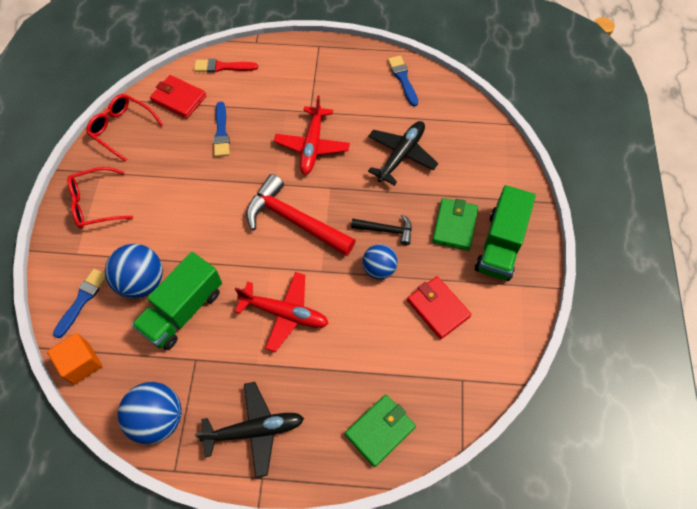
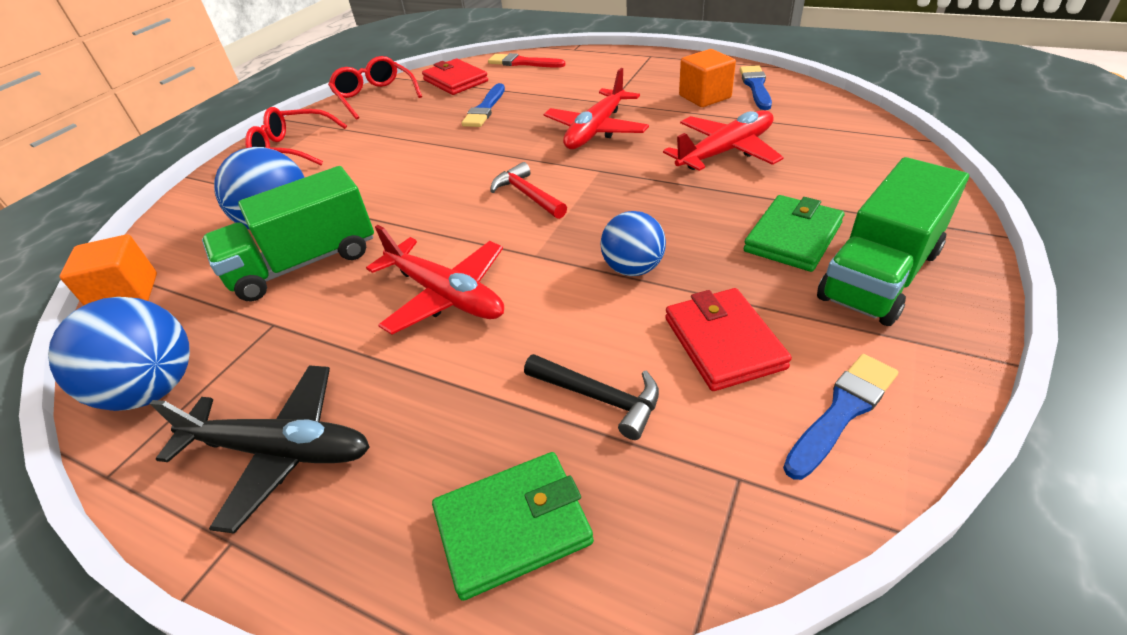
camera: 25 degrees right, 20 degrees down
blue brush [53,269,106,338] -> blue brush moved to [783,354,898,480]
red hammer [246,174,356,256] -> red hammer [490,162,567,219], size x0.53
black hammer [351,214,412,245] -> black hammer moved to [524,354,659,440]
black plane [368,121,438,186] -> red plane [663,110,784,171]
none -> orange cube [679,49,736,107]

